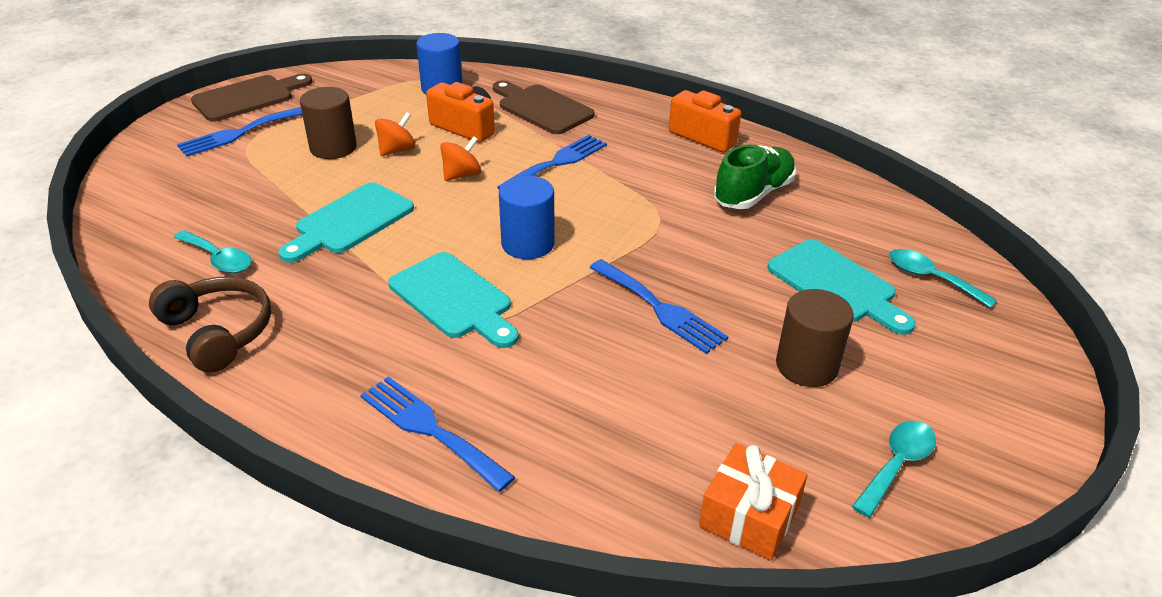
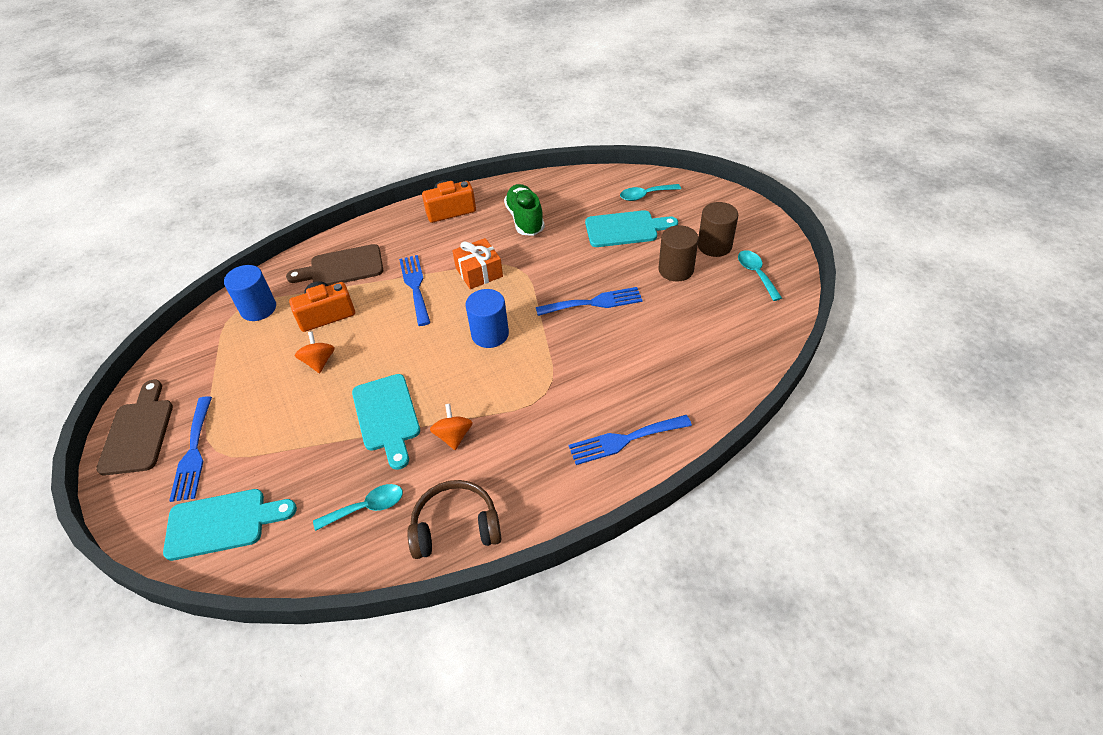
camera: 55 degrees left, 10 degrees up
brown cylinder [300,87,357,159] -> brown cylinder moved to [698,202,738,257]
turquoise cutting board [388,252,519,348] -> turquoise cutting board moved to [163,489,297,561]
orange spinning top [440,136,481,181] -> orange spinning top moved to [430,404,473,450]
orange gift [699,443,808,561] -> orange gift moved to [452,238,503,289]

